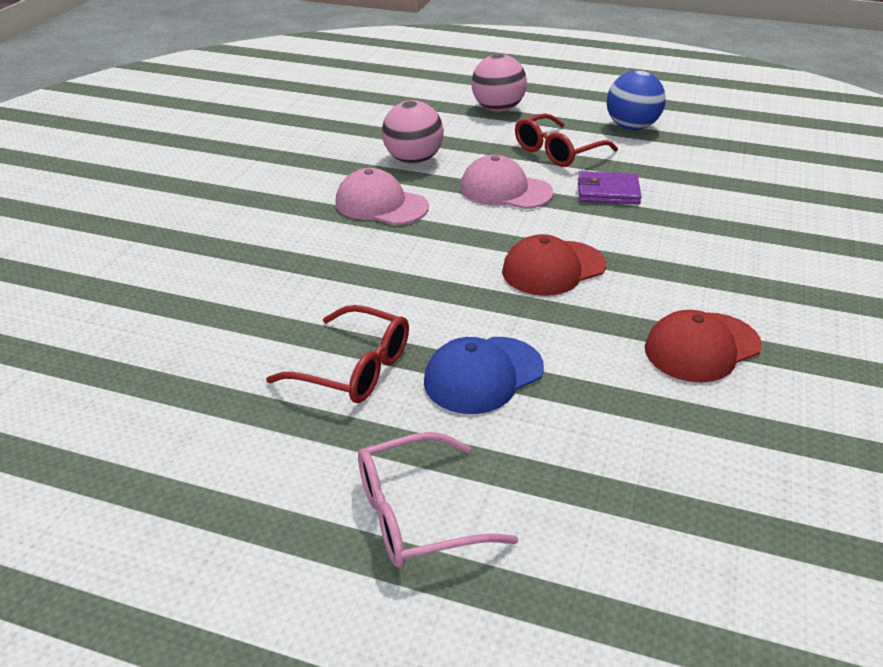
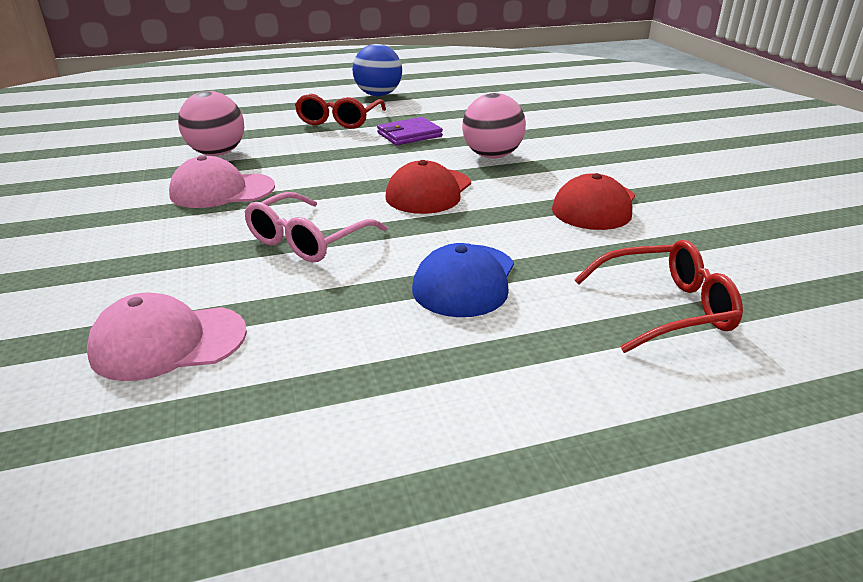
camera: 35 degrees left, 5 degrees down
red glasses [266,305,409,403] -> red glasses moved to [574,240,743,353]
pink glasses [358,432,518,568] -> pink glasses moved to [245,192,387,263]
pink cap [460,155,553,209] -> pink cap moved to [87,293,247,381]
pink ball [472,54,527,112] -> pink ball moved to [462,93,526,158]

